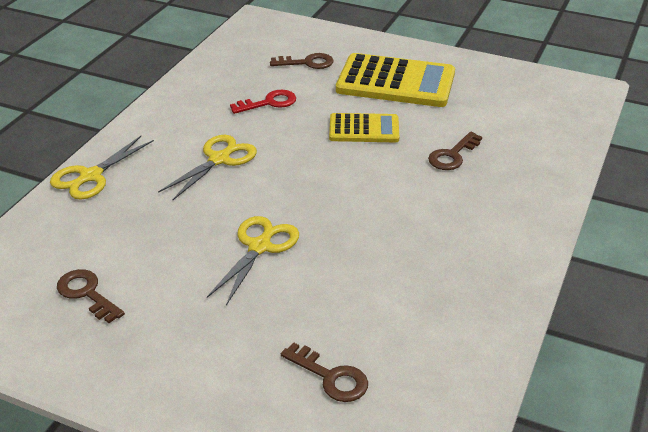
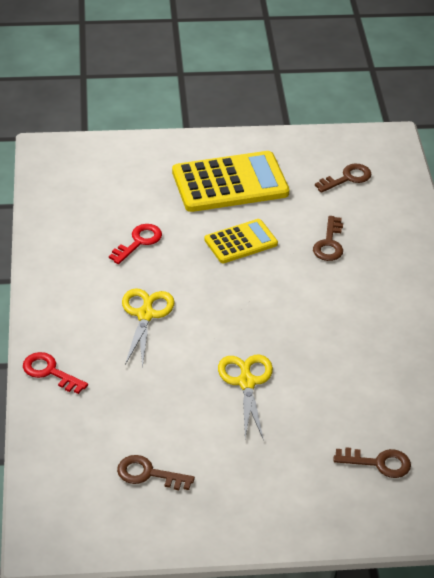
camera: 30 degrees left, 5 degrees up
yellow scissors [50,136,154,200] -> red key [23,352,88,394]
brown key [270,53,333,69] -> brown key moved to [315,164,372,193]

